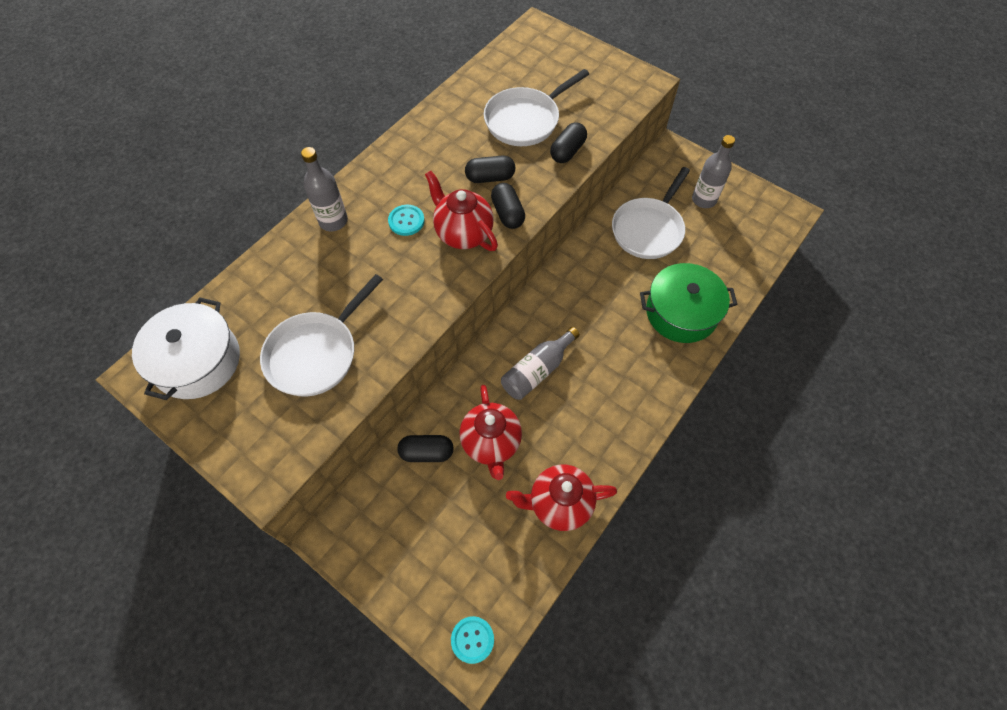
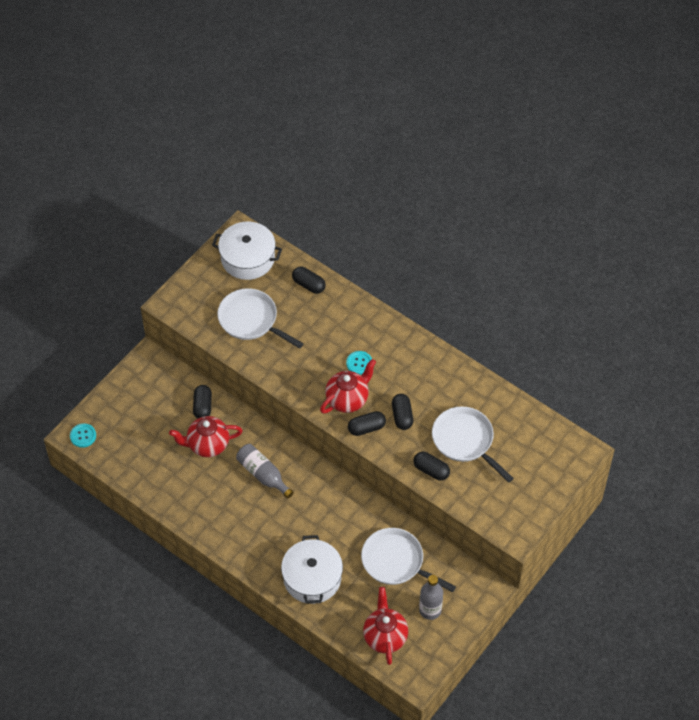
camera: 90 degrees right, 5 degrees down
grey bottle [301,147,348,231] -> none
red teapot [506,465,617,531] -> red teapot moved to [363,587,408,665]
green pot [640,263,738,343] -> white pot [281,535,343,604]
none -> black capsule [292,267,326,294]

